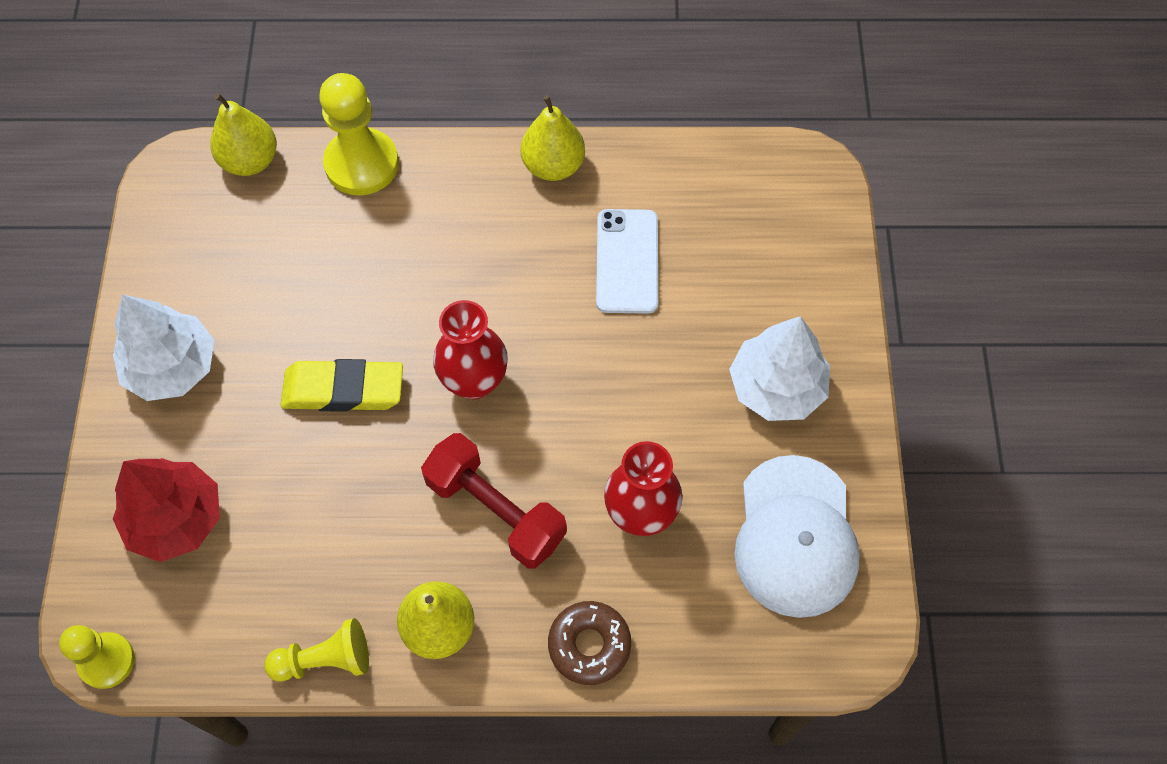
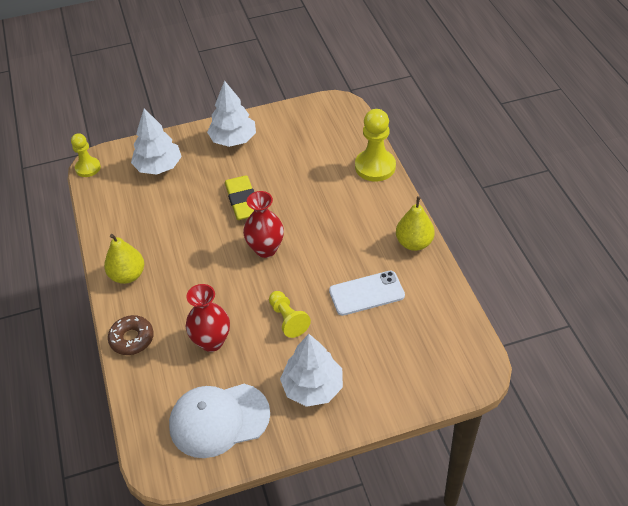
camera: 75 degrees right, 15 degrees down
red tree [113,458,220,562] -> white tree [131,108,182,175]
yellow pear [210,93,277,176] -> none
yellow pawn [264,618,369,682] -> yellow pawn moved to [269,291,311,338]
red dumbbell [421,433,567,569] -> none

